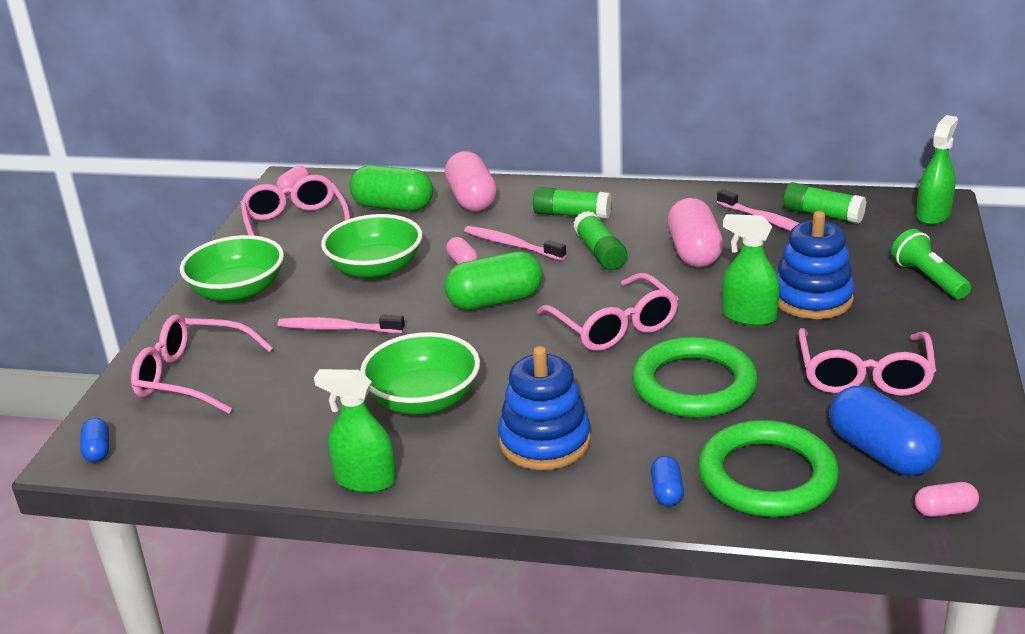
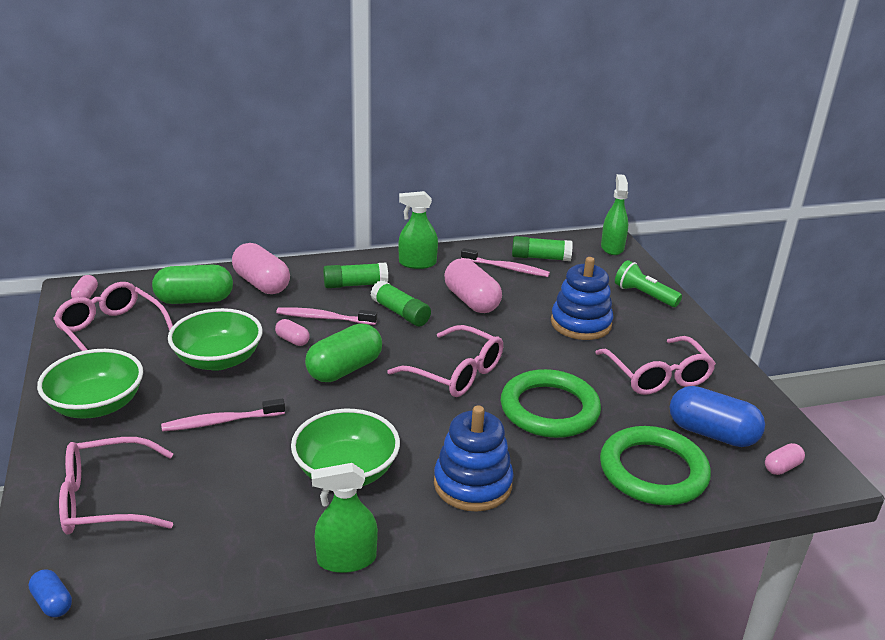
camera: 30 degrees left, 0 degrees up
blue capsule [651,456,684,506] -> none
green spray bottle [722,214,780,326] -> green spray bottle moved to [398,191,438,269]

